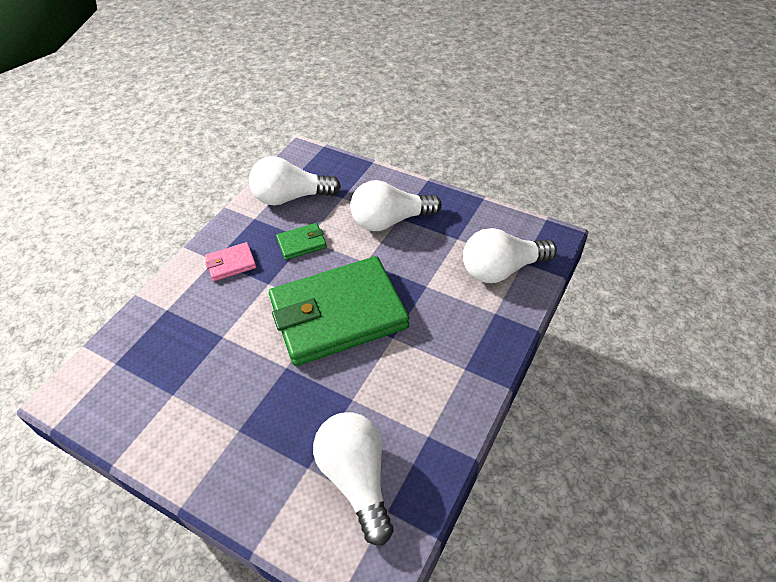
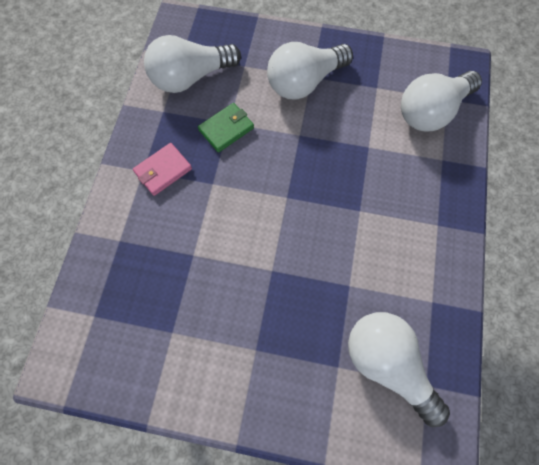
camera: 20 degrees left, 20 degrees up
green wallet [269,256,409,366] -> none

